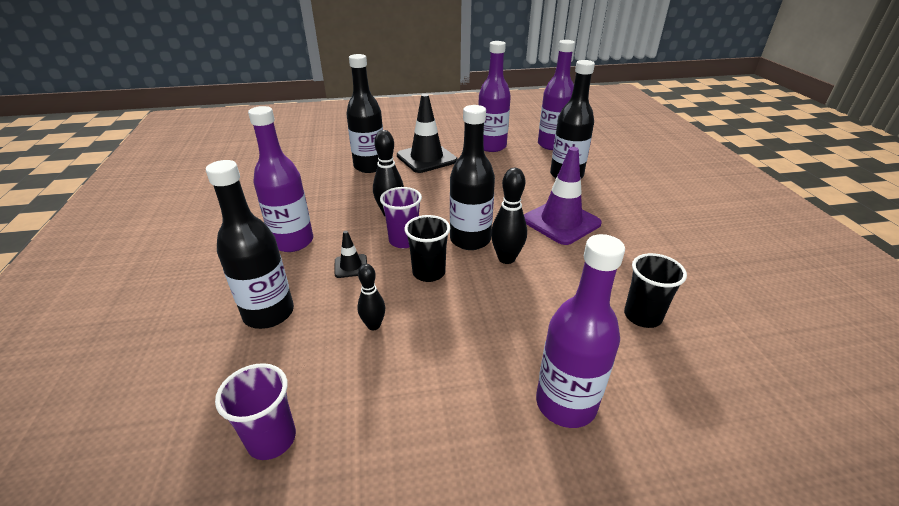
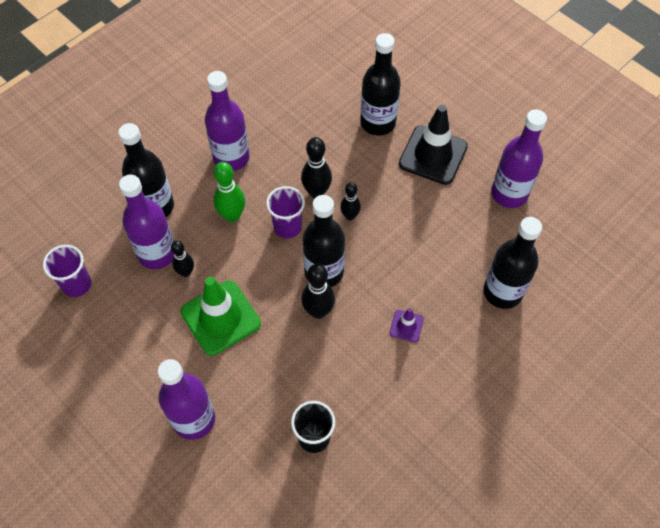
camera: 55 degrees right, 25 degrees up
black traffic cone [335,231,367,278] -> green bowling pin [214,162,245,222]
black cup [404,215,450,282] -> none
purple traffic cone [524,147,602,245] -> purple traffic cone [390,308,424,342], size x0.47
purple bottle [538,40,575,150] -> purple bottle moved to [119,175,174,269]
none -> green traffic cone [181,277,261,356]
none -> black bowling pin [340,182,361,220]

